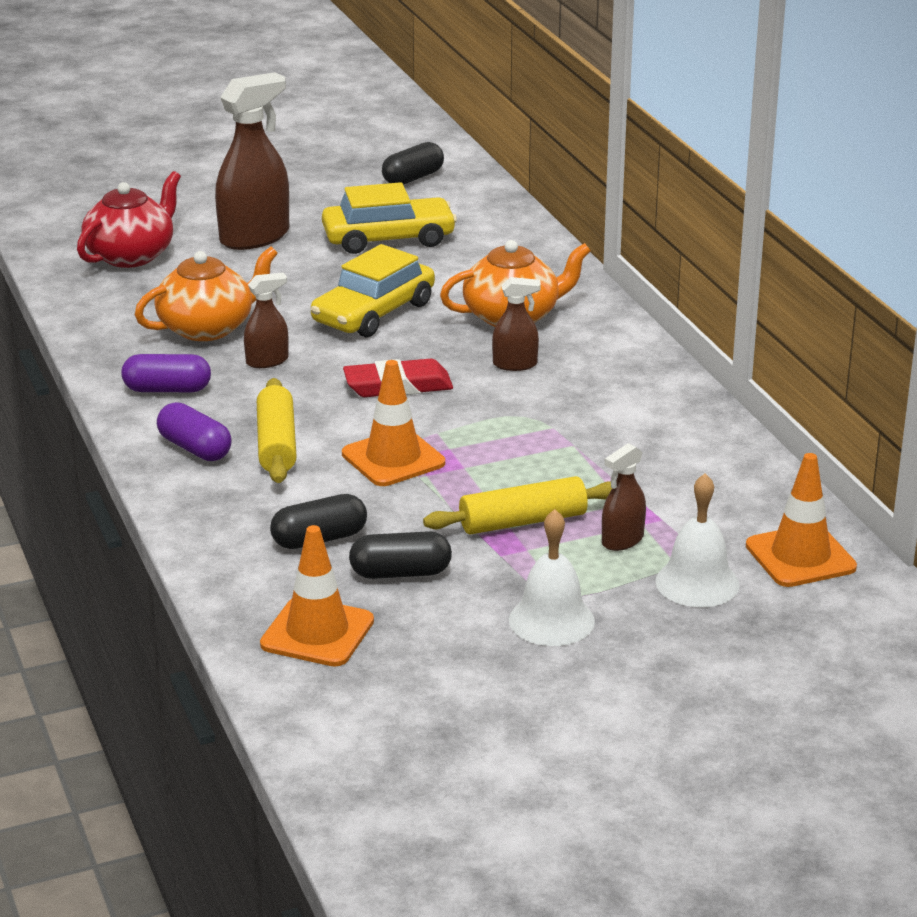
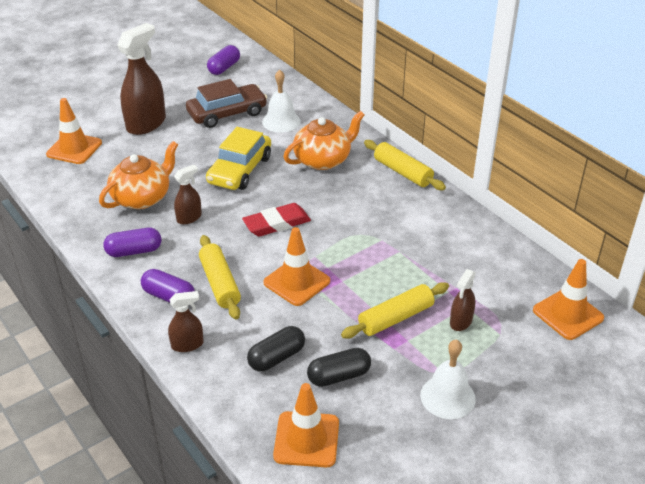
camera: 15 degrees left, 10 degrees up
red teapot [77,171,181,268] -> orange traffic cone [46,98,102,164]
yellow car [322,182,457,254] -> brown car [186,79,267,128]
black capsule [382,142,444,185] -> purple capsule [207,45,240,75]
brown spray bottle [492,277,541,371] -> brown spray bottle moved to [168,291,203,352]
white bell [655,474,740,607] -> white bell moved to [262,69,301,133]
none -> yellow rolling pin [364,140,446,190]

